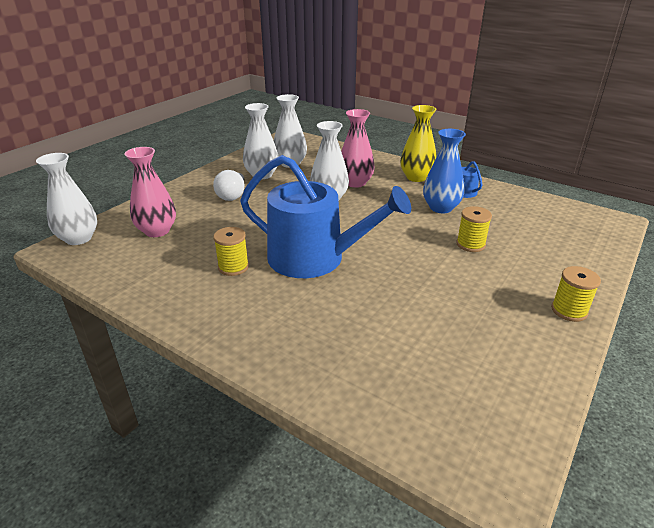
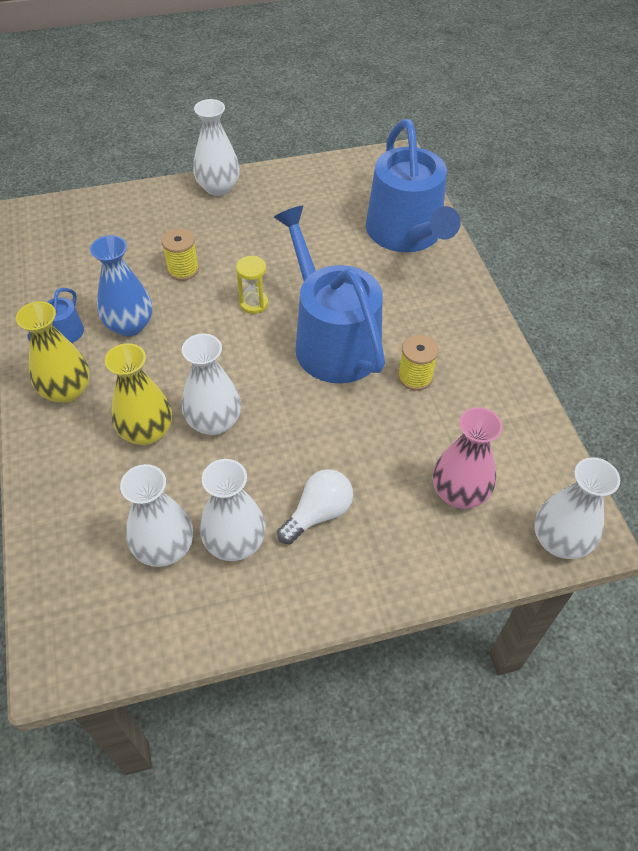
camera: 140 degrees left, 20 degrees up
pink vase [341,109,375,188] -> yellow vase [105,343,172,445]
yellow spool [551,266,601,322] -> white vase [193,99,240,196]
none -> yellow hourglass [236,256,268,314]
none -> blue watering can [366,119,461,252]

